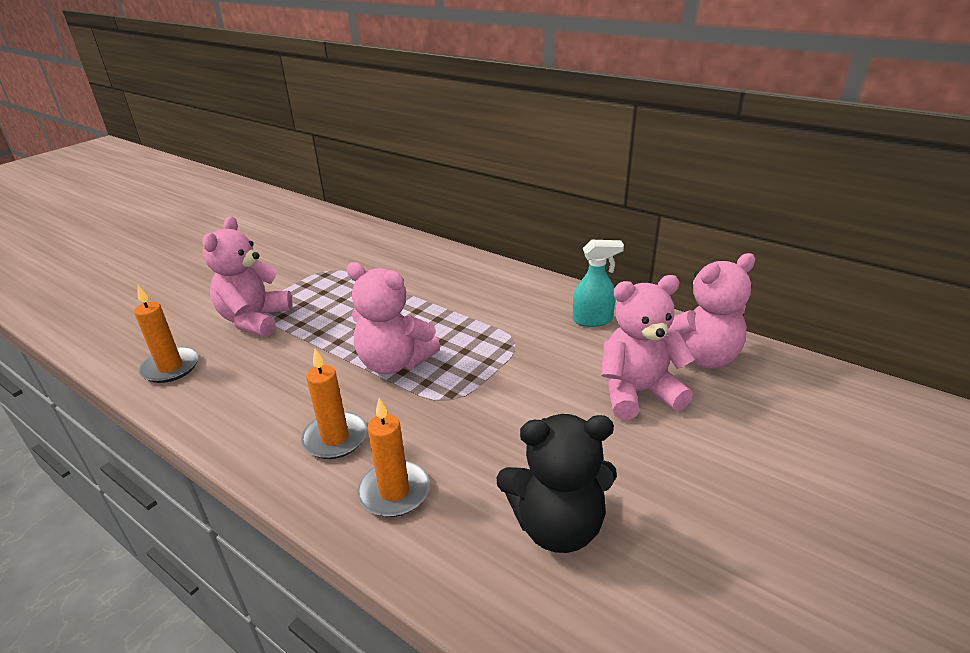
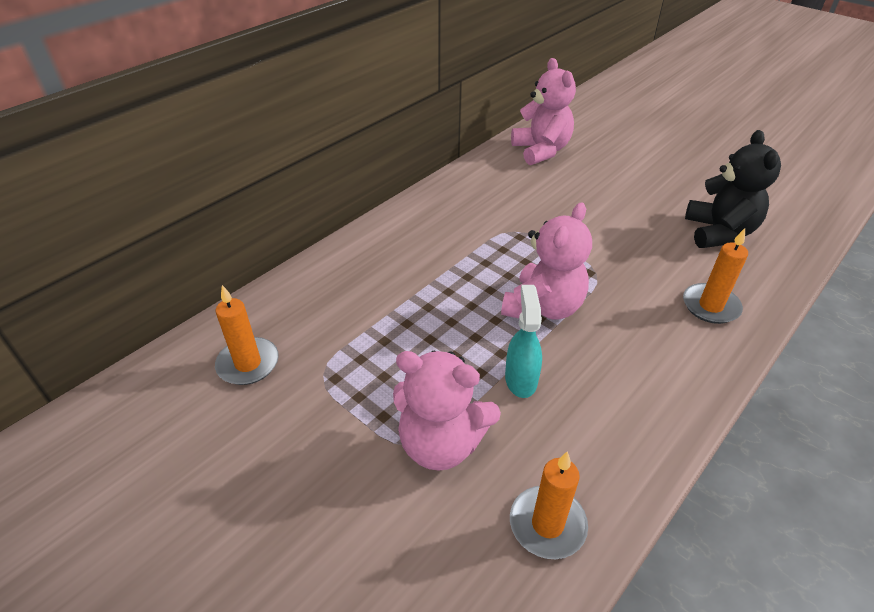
camera: 85 degrees left, 10 degrees up
orange candle [301,349,367,459] -> orange candle moved to [215,285,279,385]
turquoise spray bottle [573,240,624,327] -> turquoise spray bottle moved to [505,285,542,398]
pink teddy bear [601,275,695,420] -> none

